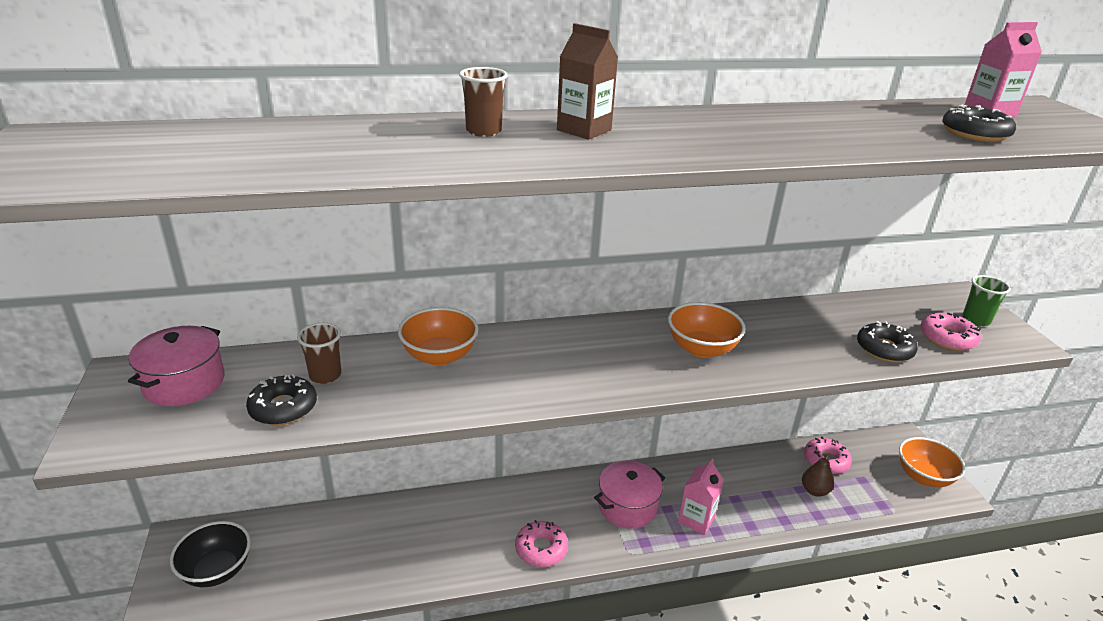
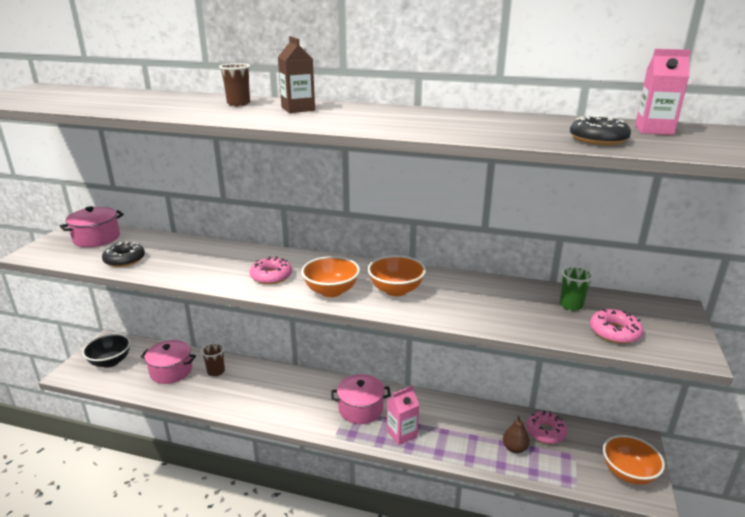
camera: 30 degrees right, 5 degrees down
brown cup [297,323,341,384] -> brown cup moved to [201,343,225,377]
orange bowl [398,307,479,366] -> orange bowl moved to [301,256,360,297]
pink donut [515,520,568,567] -> pink donut moved to [250,256,292,284]
black donut [857,321,918,362] -> none
green cup [962,275,1011,327] -> green cup moved to [560,266,594,311]
none -> pink pot [141,340,196,384]

